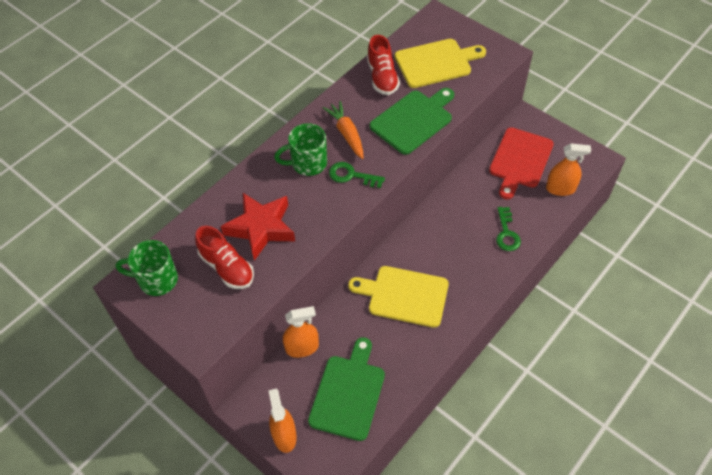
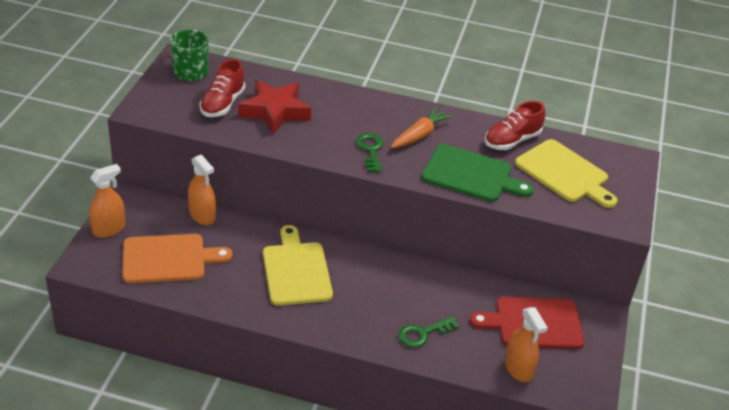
camera: 60 degrees right, 15 degrees down
green mug [274,123,327,176] -> none
green cutting board [308,337,385,441] -> orange cutting board [122,234,233,283]

